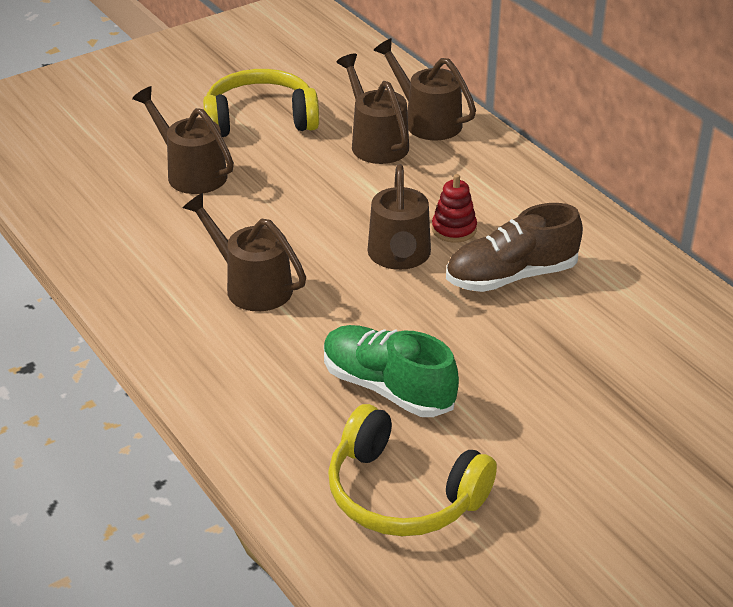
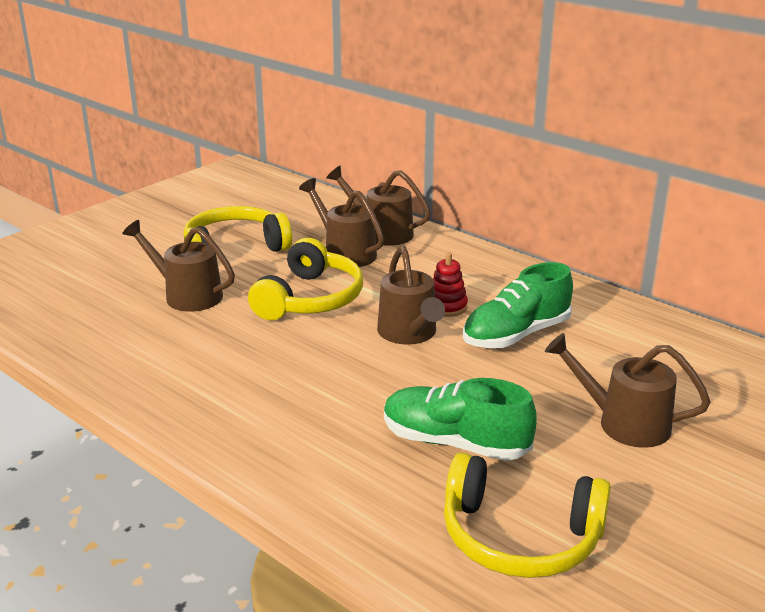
camera: 15 degrees left, 10 degrees down
brown watering can [183,193,306,312] -> brown watering can moved to [545,333,711,448]
brown shoe [446,203,583,292] -> green shoe [463,262,573,348]
none -> yellow headphones [248,238,363,320]

